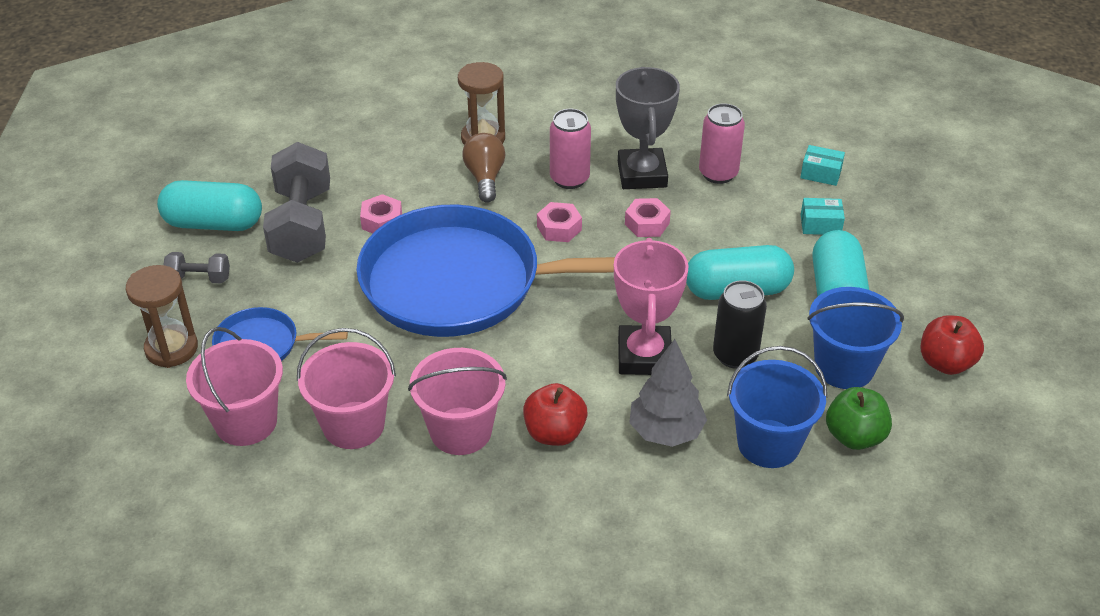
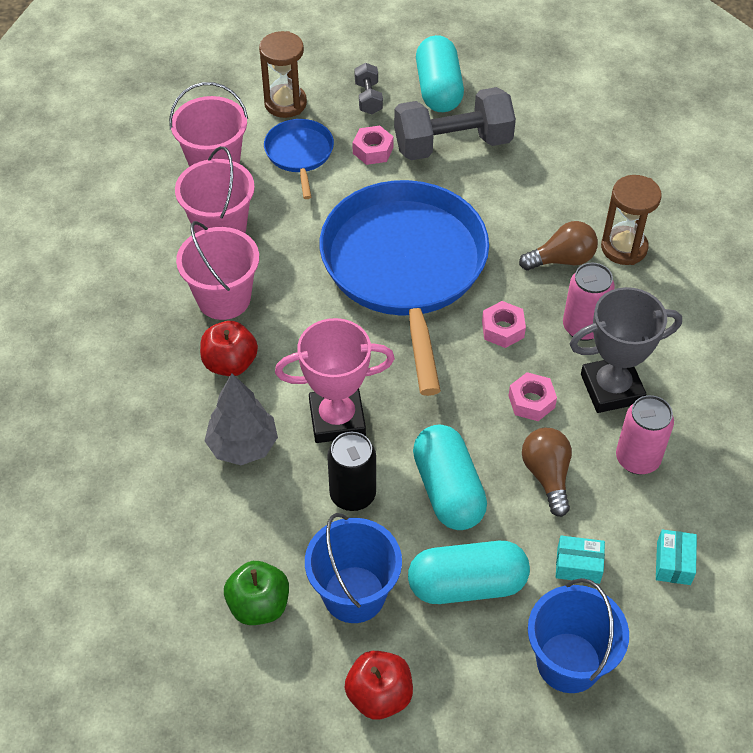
camera: 80 degrees right, 10 degrees up
pink nut [360,194,402,233] -> pink nut moved to [352,126,394,165]
blue bucket [727,346,827,468] -> blue bucket moved to [528,578,629,693]
turquoise box [801,198,845,235] -> turquoise box turned 75 degrees counterclockwise [556,536,605,584]
none -> brown light bulb [522,428,572,517]

